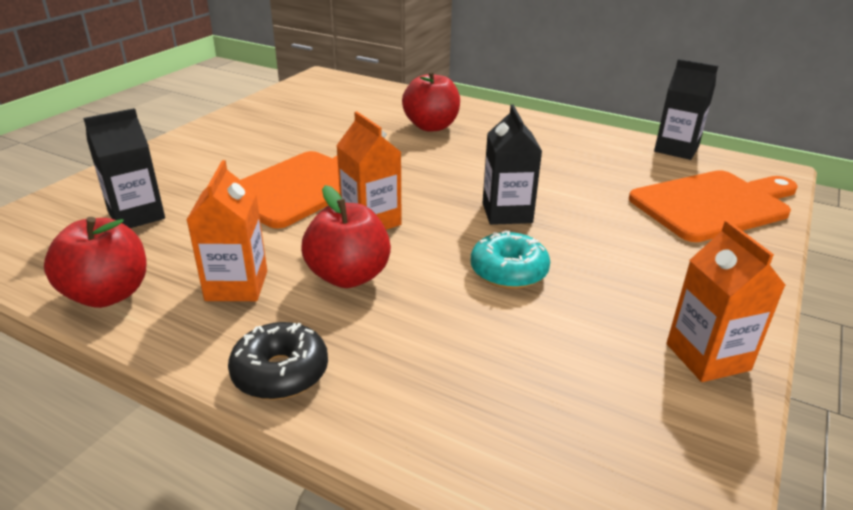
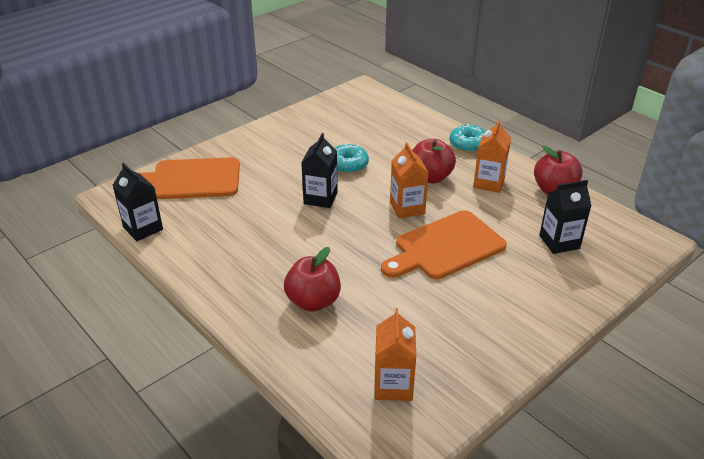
camera: 160 degrees left, 5 degrees up
black donut [228,322,328,400] -> turquoise donut [449,124,486,153]
orange carton [666,220,786,382] -> orange carton moved to [375,308,416,401]

